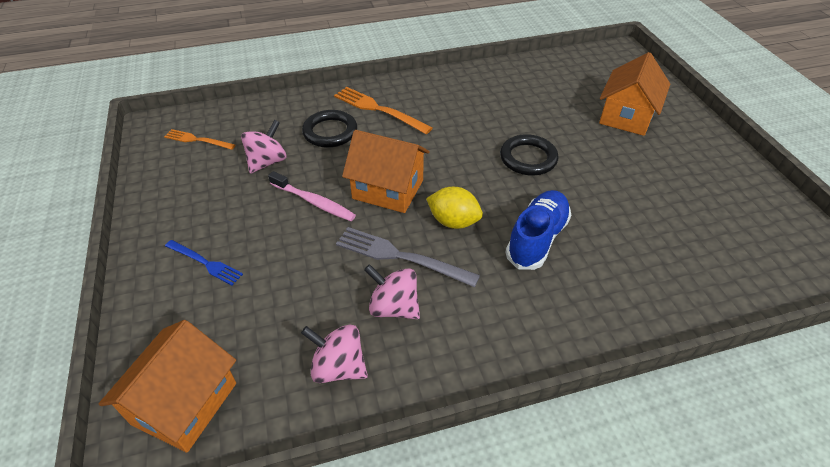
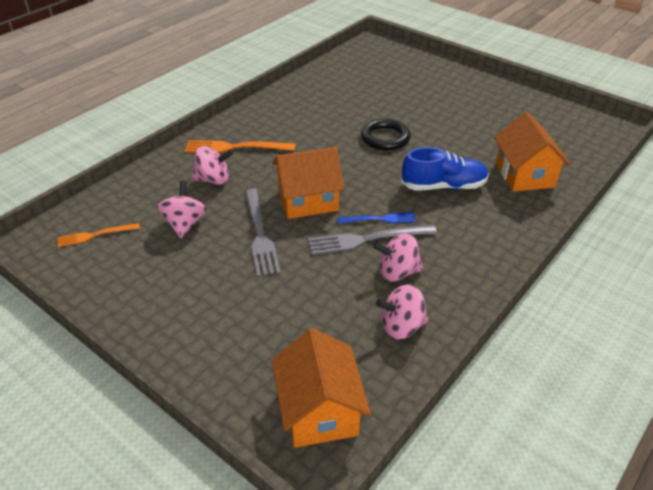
camera: 35 degrees left, 5 degrees down
blue fork [165,240,243,286] -> blue fork moved to [337,212,416,224]
pink toothbrush [268,171,356,221] -> grey fork [245,189,281,277]
black ring [302,110,357,148] -> pink spinning top [192,146,234,185]
yellow lemon [426,187,483,229] -> none
blue shoe [505,190,571,270] -> blue shoe turned 90 degrees clockwise [401,147,489,191]
orange house [599,52,670,136] -> orange house moved to [494,112,570,192]

